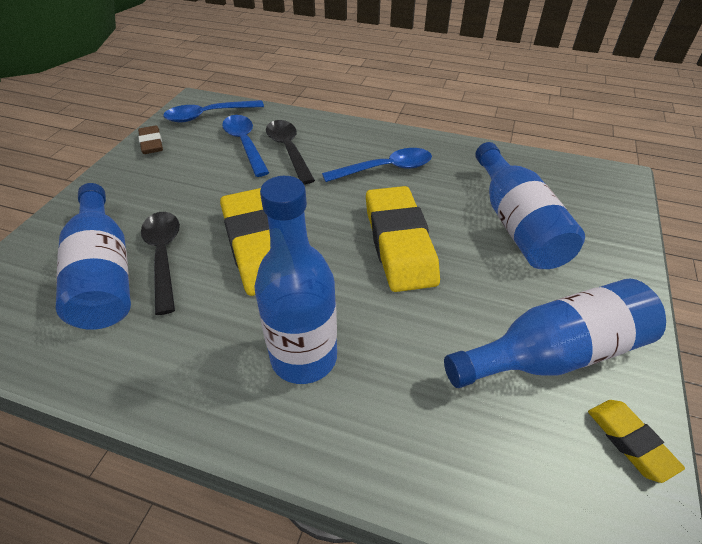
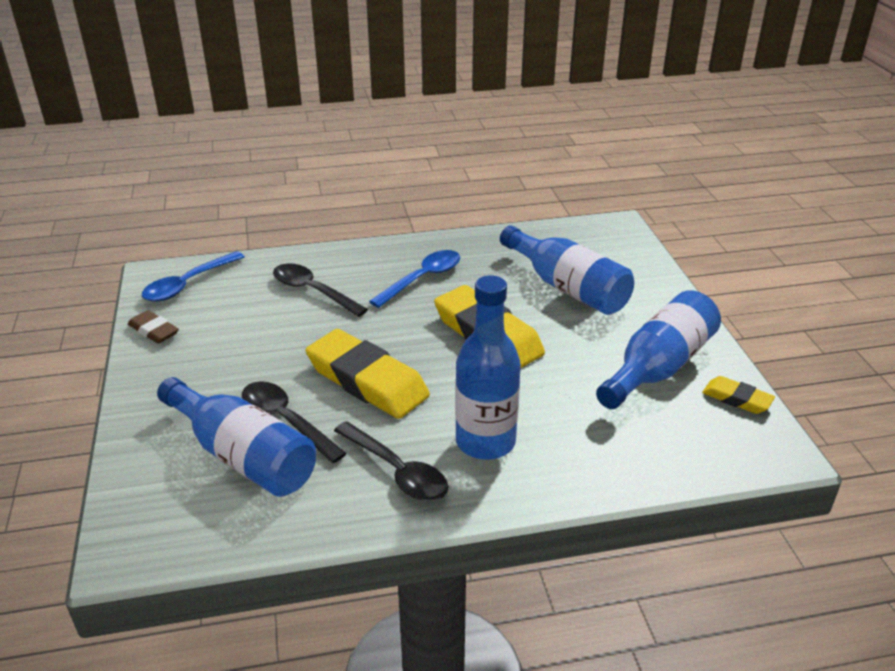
camera: 30 degrees left, 10 degrees down
blue spoon [222,115,269,177] -> none
none -> black spoon [334,421,448,501]

